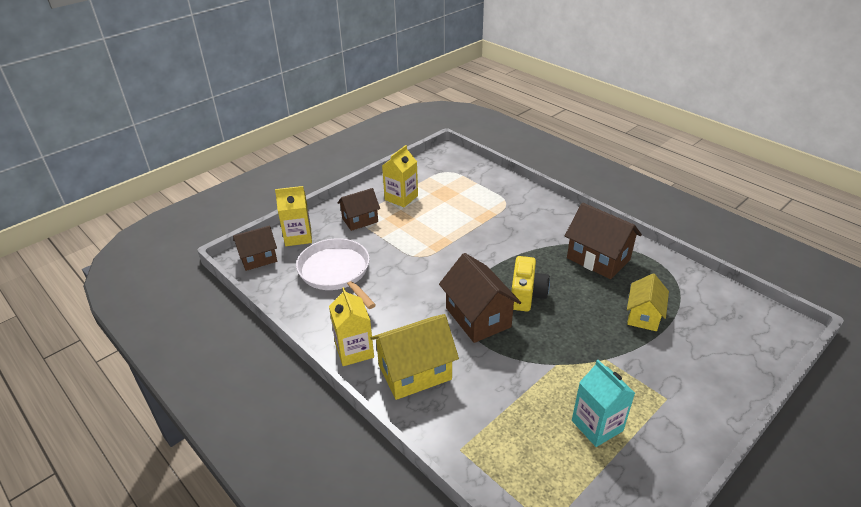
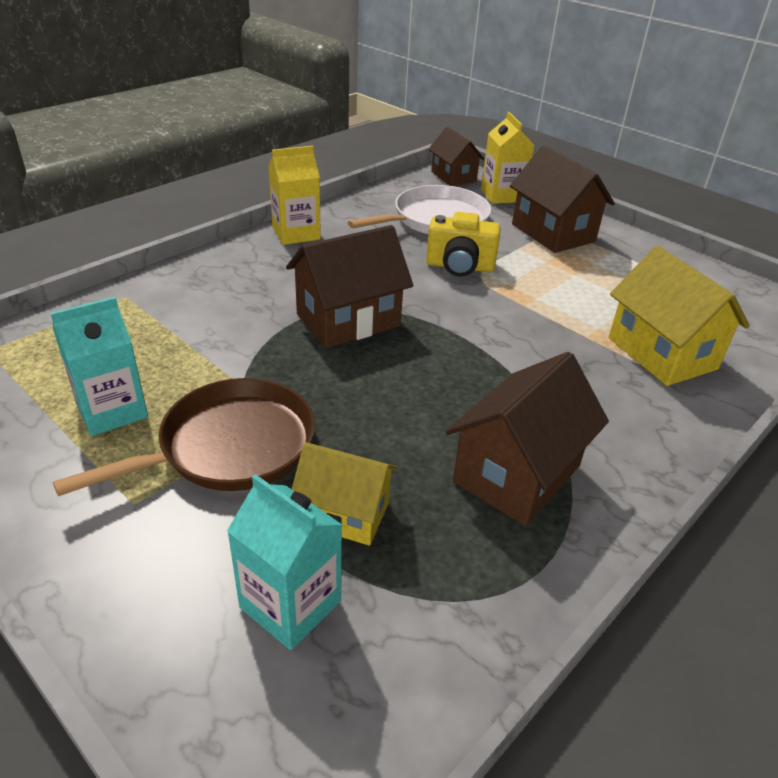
camera: 85 degrees right, 0 degrees up
brown house [338,188,380,231] -> brown house [510,146,615,253], size x1.54
yellow house [370,314,459,400] -> yellow house moved to [609,246,750,386]
yellow carton [382,145,418,207] -> none
yellow camera [511,256,550,311] -> yellow camera moved to [426,212,501,276]
none -> brown pan [53,378,315,496]
none -> turquoise carton [227,474,342,650]

